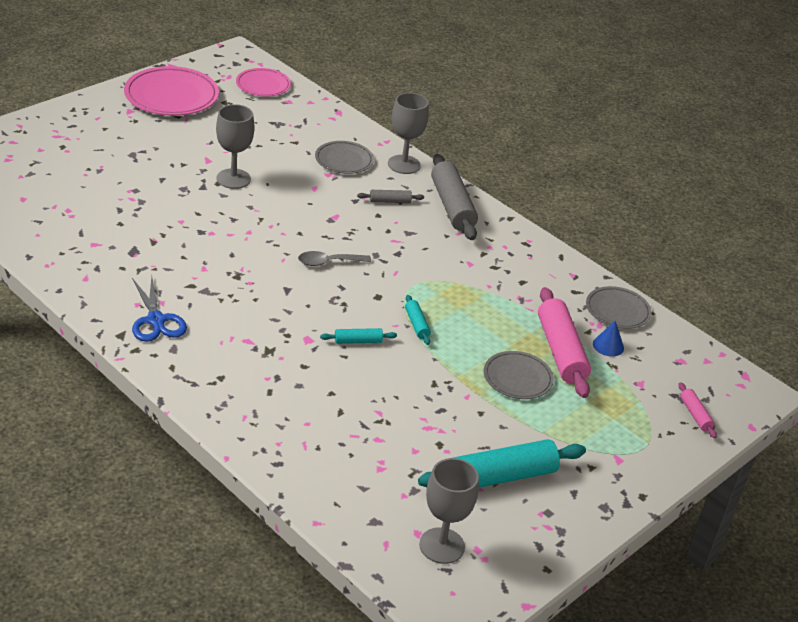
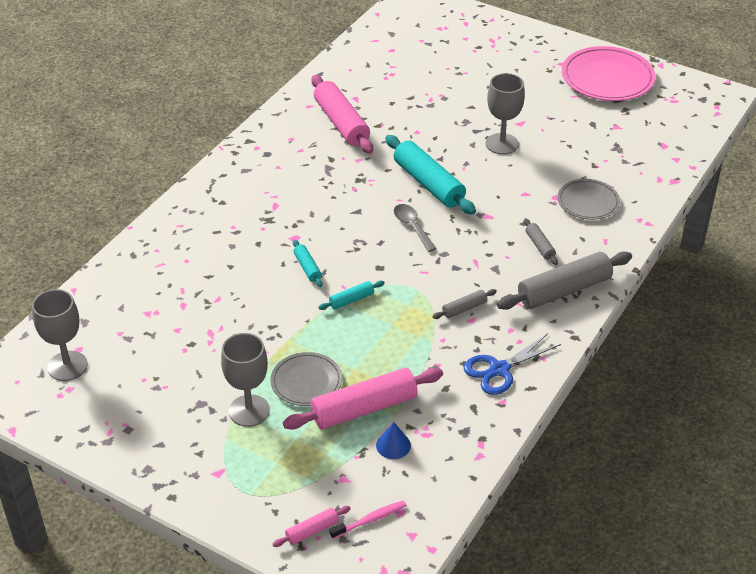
camera: 80 degrees right, 5 degrees up
blue scissors [132,276,187,342] -> blue scissors moved to [463,333,561,395]
pink plate [236,68,291,97] -> none
grey goblet [388,93,429,174] -> grey goblet moved to [221,333,270,427]
turquoise rolling pin [418,439,586,488] -> turquoise rolling pin moved to [385,135,476,215]
grey plate [586,286,651,329] -> none
none -> pink rolling pin [311,75,373,154]
none -> pink toothbrush [329,500,407,539]
none -> grey rolling pin [432,289,497,319]

